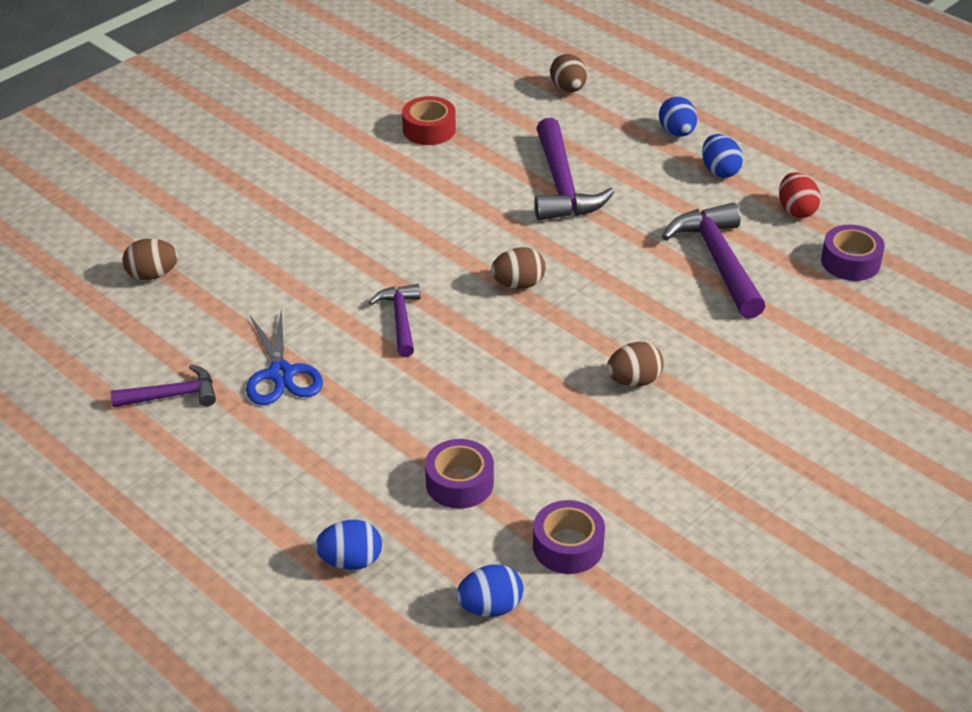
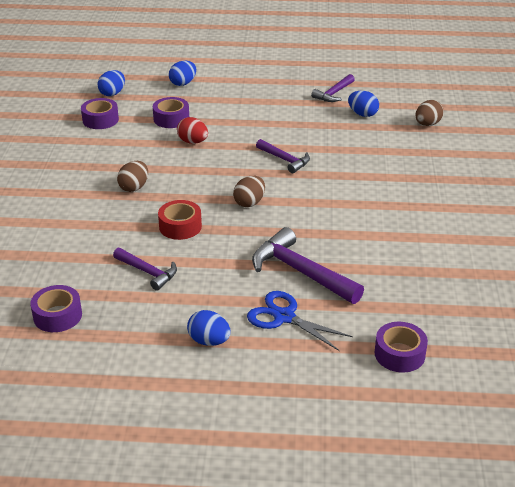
camera: 140 degrees right, 5 degrees down
blue scissors [246,309,323,405] -> blue scissors moved to [247,291,353,351]
red tape [402,96,456,145] -> red tape moved to [158,200,202,240]
brown egg [550,54,587,92] -> purple tape [375,322,428,372]
blue egg [659,97,697,137] -> blue egg moved to [348,91,379,117]
purple hammer [662,203,765,319] -> purple hammer [113,248,177,291], size x0.59
red egg [779,172,821,218] -> red egg moved to [177,117,208,144]

